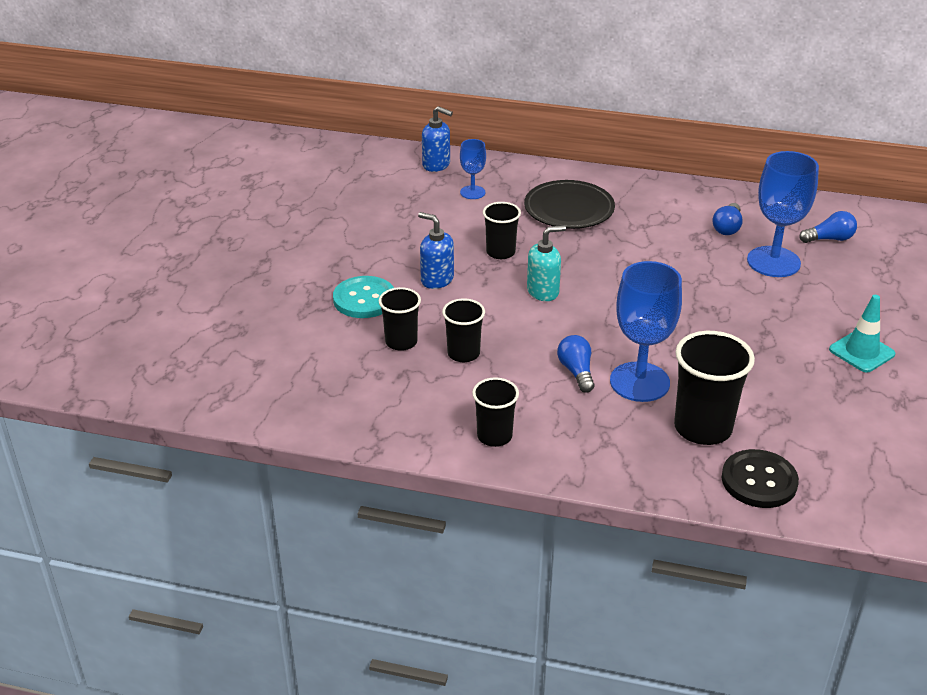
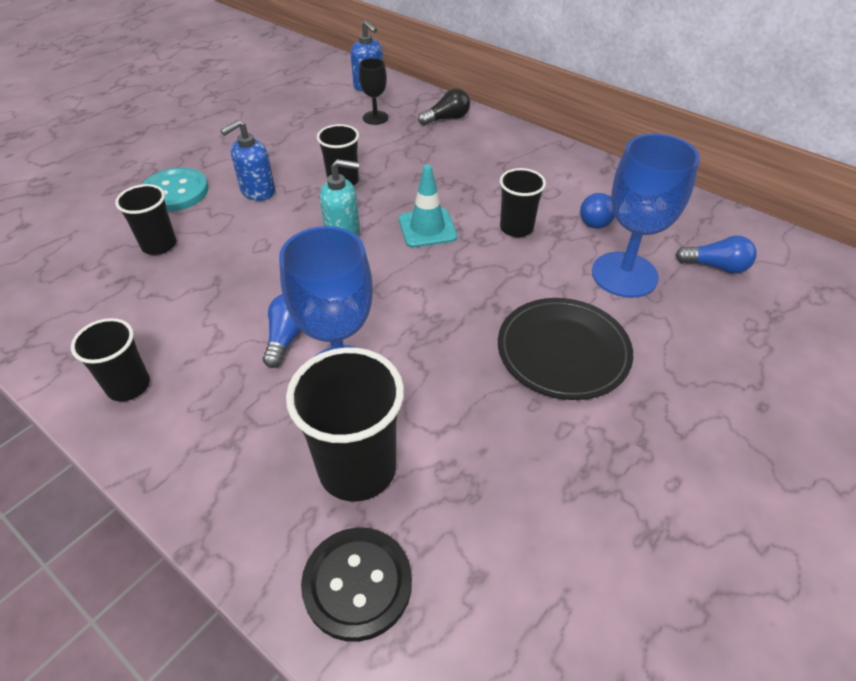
camera: 25 degrees right, 10 degrees up
blue soap dispenser [418,212,454,289] -> blue soap dispenser turned 105 degrees counterclockwise [220,120,275,201]
black cup [442,298,485,362] -> black cup moved to [499,168,546,237]
blue goblet [460,139,486,199] -> black goblet [359,58,388,125]
black plate [524,180,615,229] -> black plate moved to [498,298,633,400]
turquoise traffic cone [829,295,895,372] -> turquoise traffic cone moved to [399,165,457,248]
none -> black light bulb [418,88,470,125]

